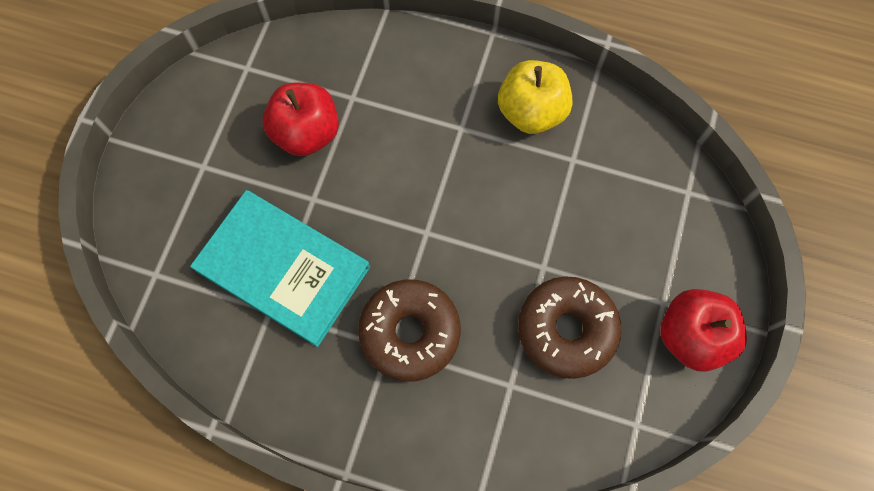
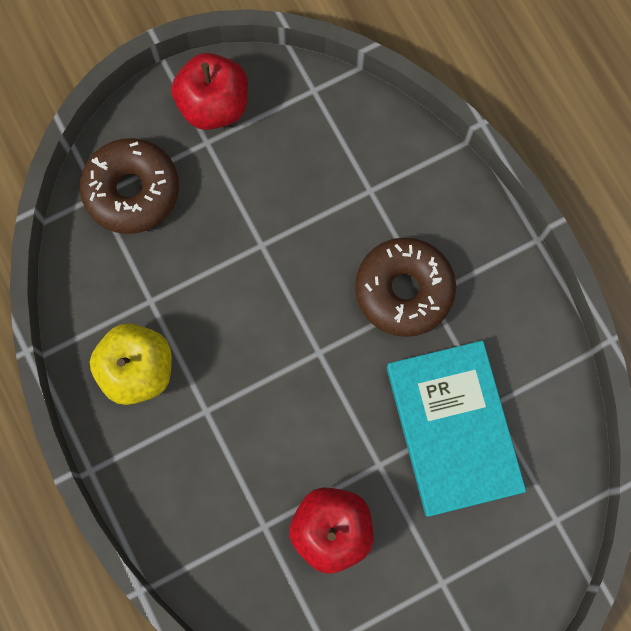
camera: 135 degrees left, 5 degrees up
brown donut [518,276,621,379] -> brown donut moved to [80,138,179,234]

